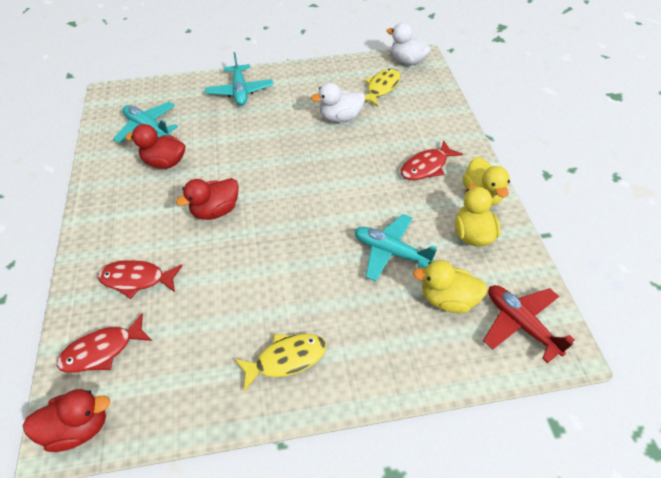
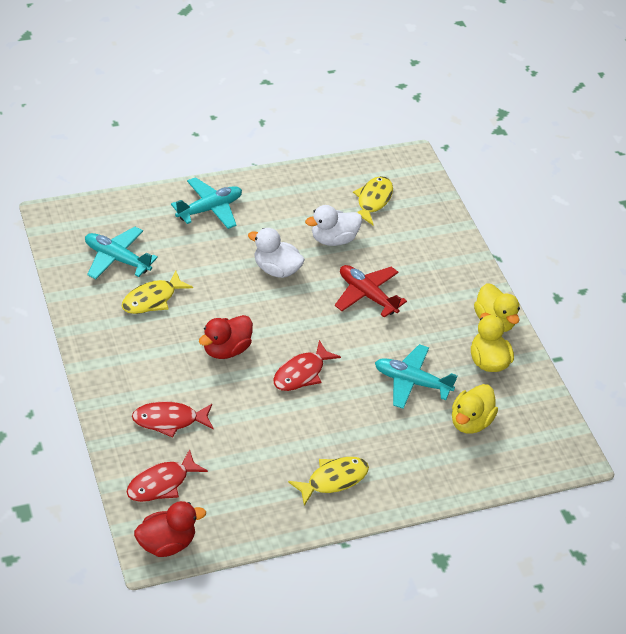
camera: 15 degrees left, 5 degrees down
red duck [126,124,185,169] -> yellow fish [122,270,193,314]
turquoise plane [205,52,273,106] -> turquoise plane turned 105 degrees counterclockwise [171,177,242,229]
white duck [387,23,431,65] -> white duck moved to [248,228,305,278]
red fish [401,140,463,180] -> red fish moved to [273,340,341,391]
yellow duck [413,260,488,313] -> yellow duck turned 60 degrees counterclockwise [452,384,498,434]
red plane [483,285,575,363] -> red plane moved to [335,265,407,318]

